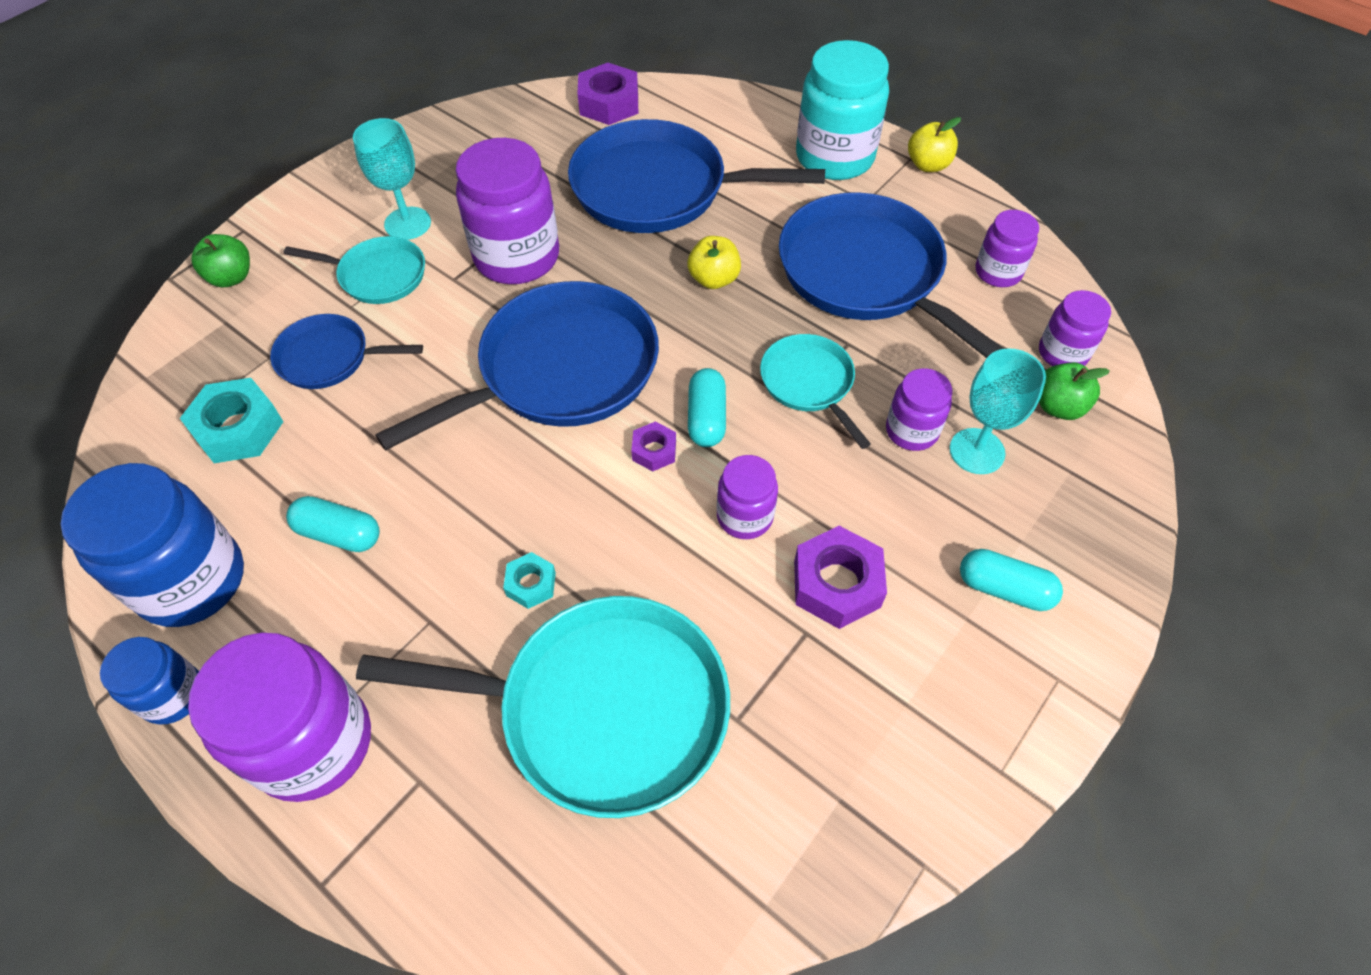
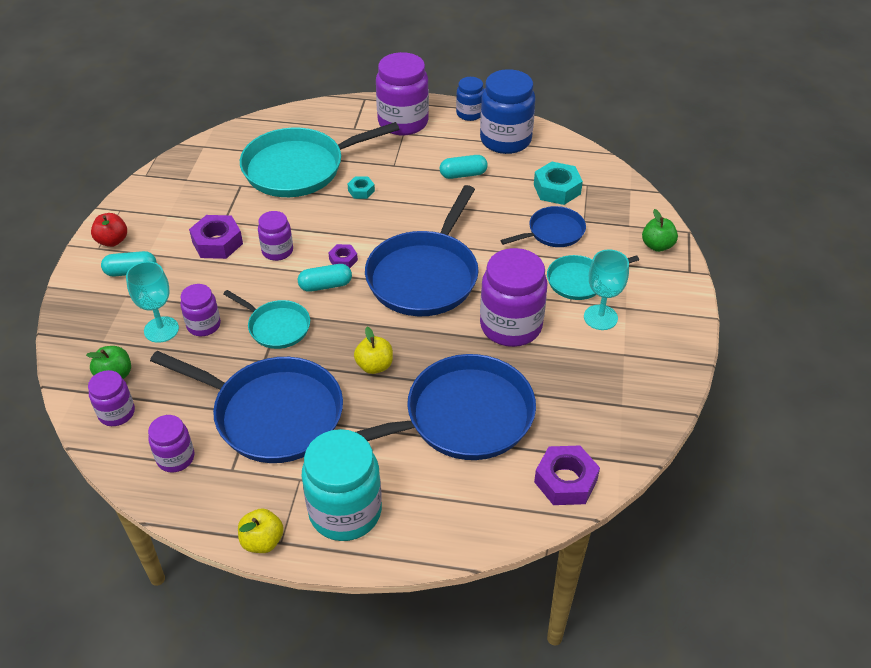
camera: 150 degrees right, 10 degrees down
turquoise capsule [688,368,726,447] -> turquoise capsule turned 75 degrees counterclockwise [298,264,352,292]
none -> red apple [91,213,127,247]

